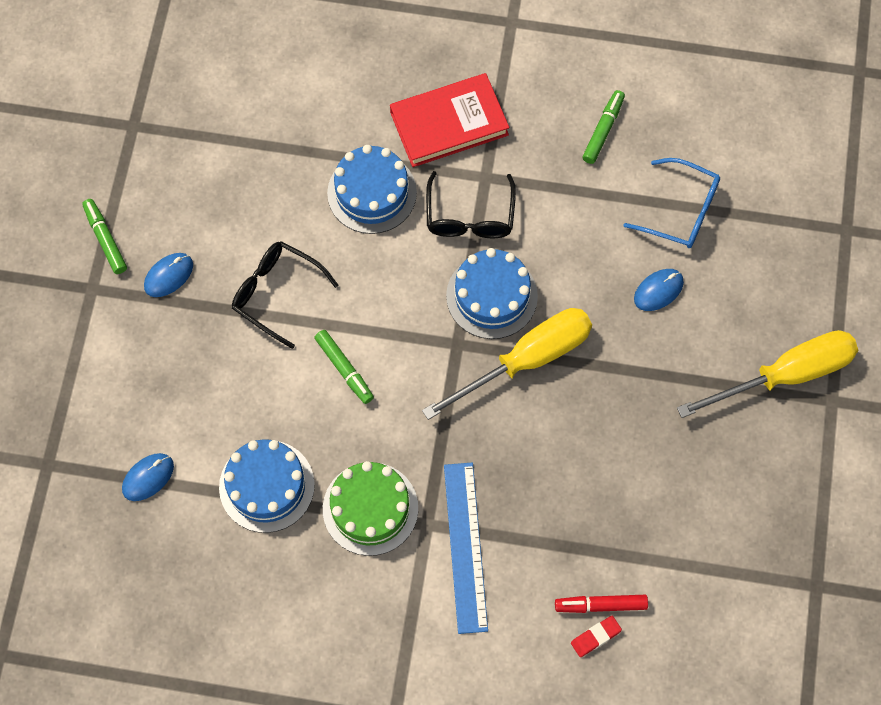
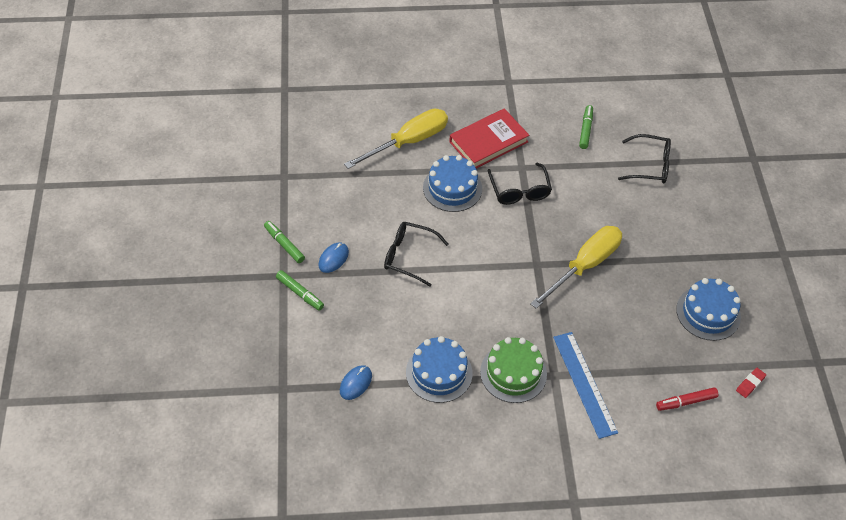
camera: 15 degrees left, 15 degrees down
green marker [314,330,374,404] -> green marker moved to [276,270,324,311]
blue cake [446,248,538,339] -> blue cake moved to [676,278,741,341]
red eraser [571,616,622,657] -> red eraser moved to [736,368,766,398]
blue glasses [624,158,720,248] -> black glasses [618,134,671,184]
blue mouse [634,269,684,311] -> none
yellow screwdriver [677,330,858,418] -> yellow screwdriver moved to [344,109,448,169]

